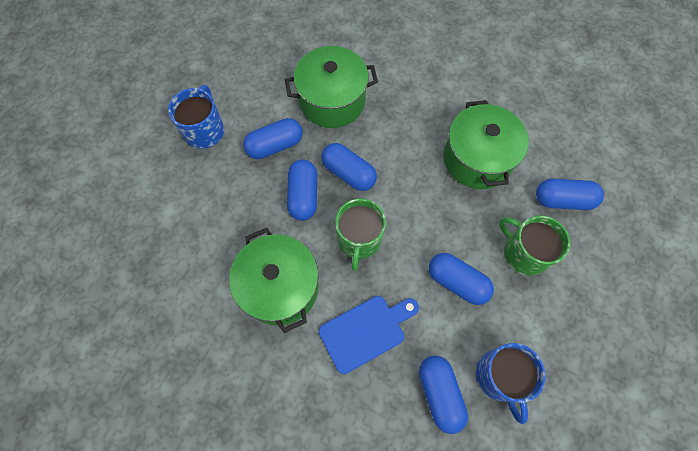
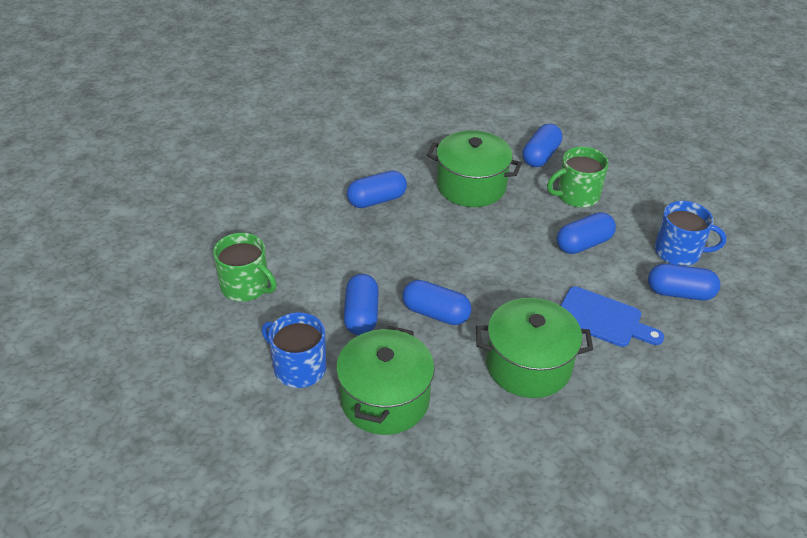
camera: 65 degrees left, 25 degrees down
green pot [285,46,378,128] -> green pot moved to [336,326,435,435]
blue cutting board [319,296,419,374] -> blue cutting board turned 120 degrees clockwise [560,287,664,347]
blue capsule [321,143,377,191] -> blue capsule moved to [347,170,407,208]
green mug [335,198,386,271] -> green mug moved to [213,233,277,302]

